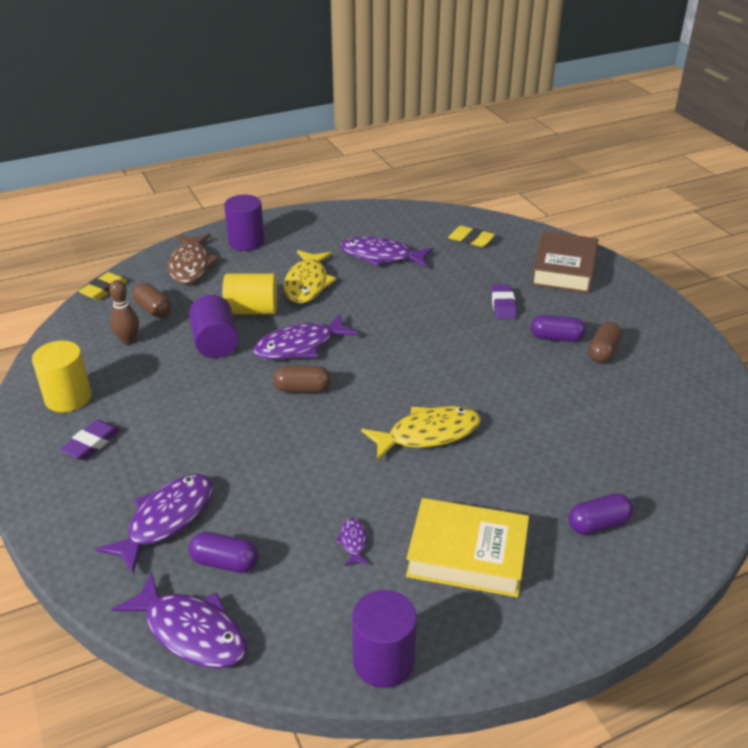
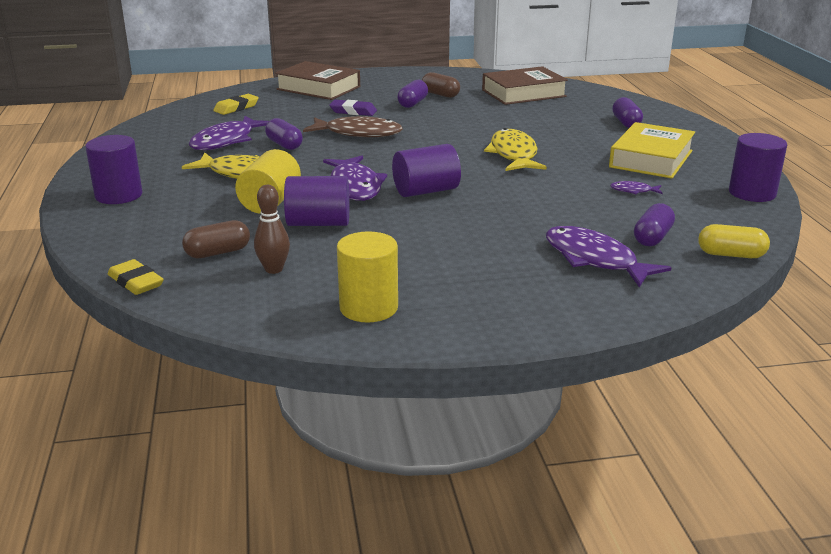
camera: 75 degrees left, 10 degrees down
purple eraser [60,420,120,460] -> none
purple fish [112,572,247,668] -> yellow capsule [698,224,770,258]
brown fish [168,234,219,284] -> brown fish moved to [303,116,403,137]
brown capsule [273,366,331,392] -> purple cylinder [392,144,461,197]
none -> purple capsule [265,118,303,150]
none -> brown book [482,66,568,105]

